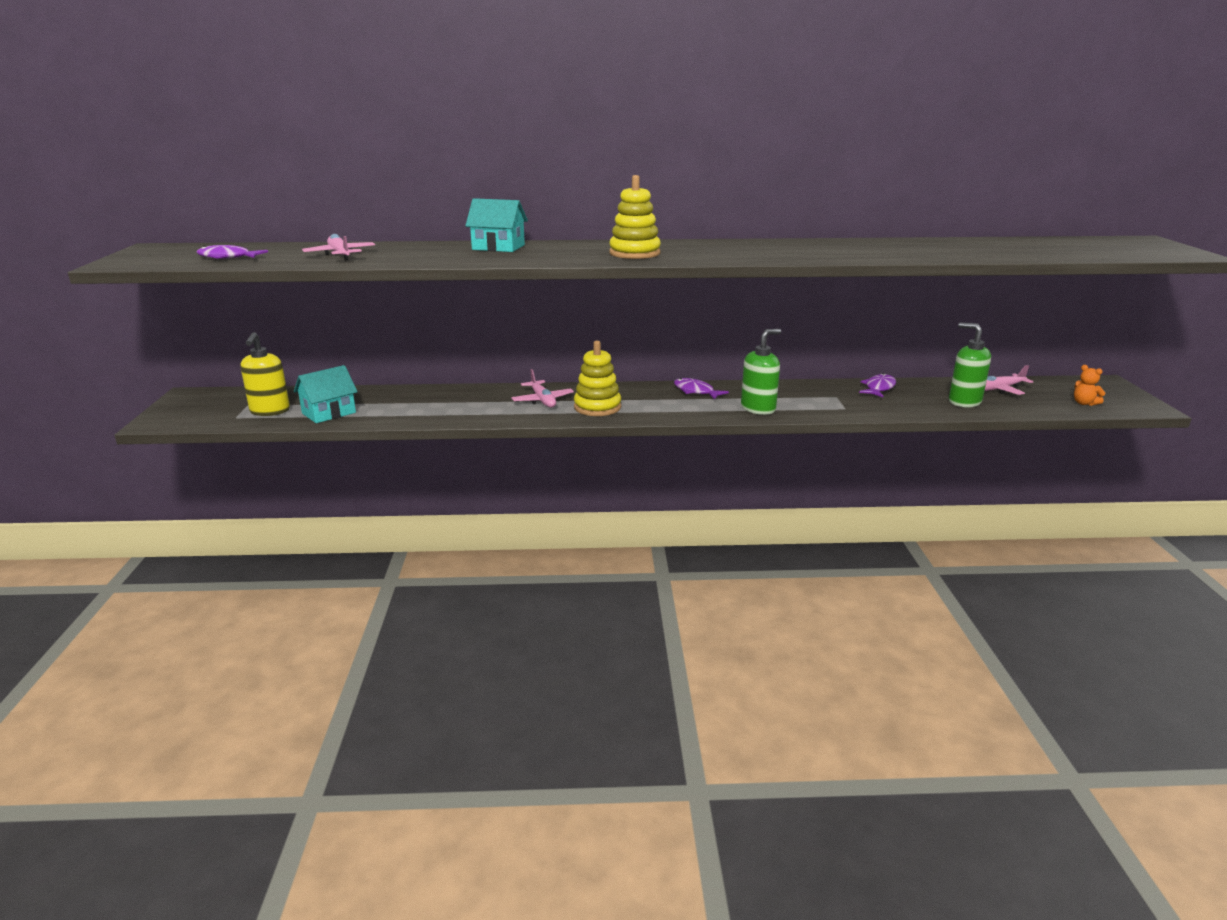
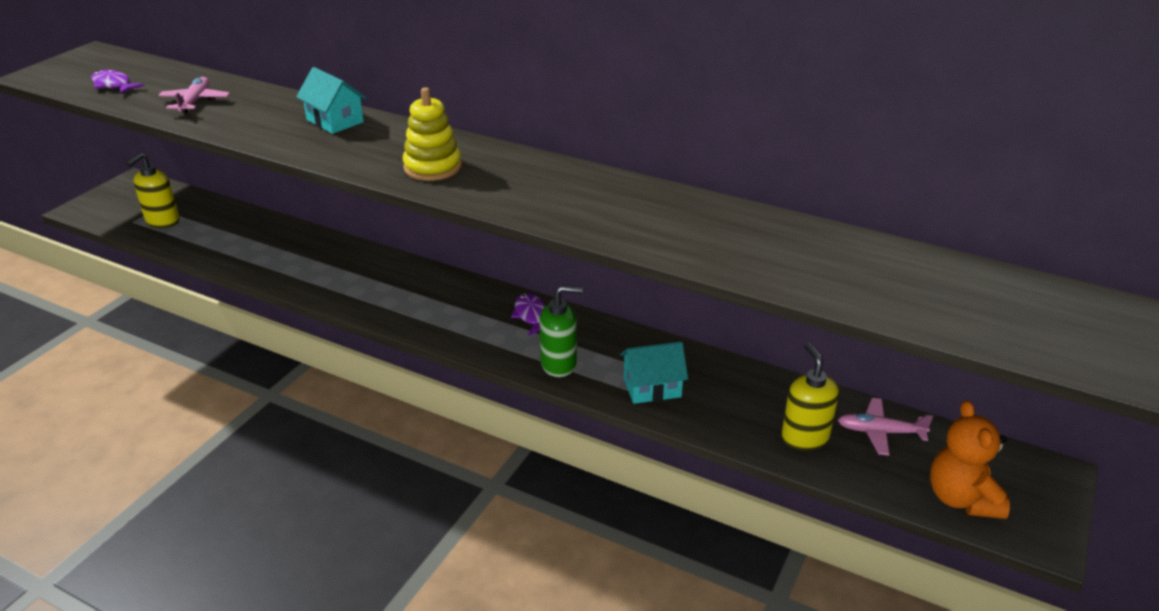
camera: 30 degrees right, 10 degrees up
turquoise house [294,365,358,423] -> turquoise house moved to [620,342,688,404]
pink plane [511,369,574,408] -> none
yellow stacking toy [574,341,621,416] -> none
purple fish [859,373,896,397] -> none
green soap dispenser [949,323,991,407] -> yellow soap dispenser [782,343,839,451]
orange teddy bear [1074,365,1105,406] -> orange teddy bear [930,401,1010,519], size x2.01

